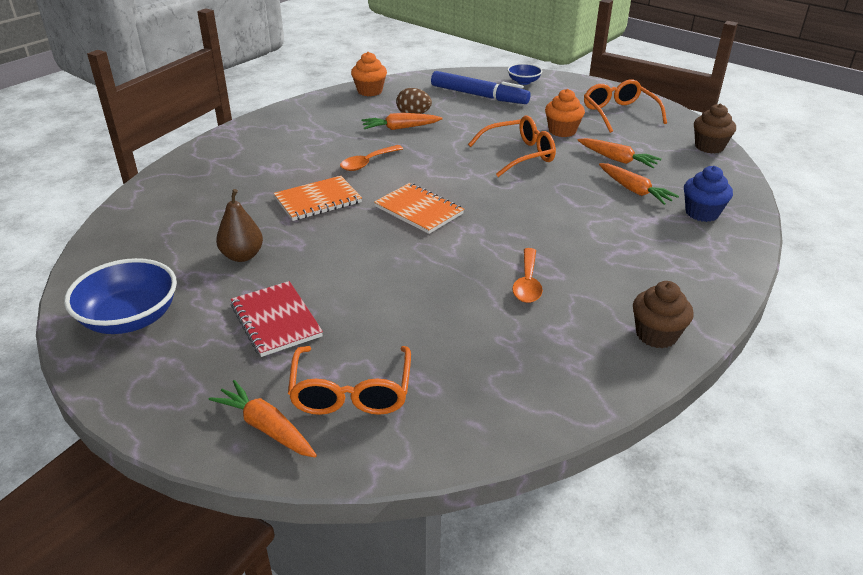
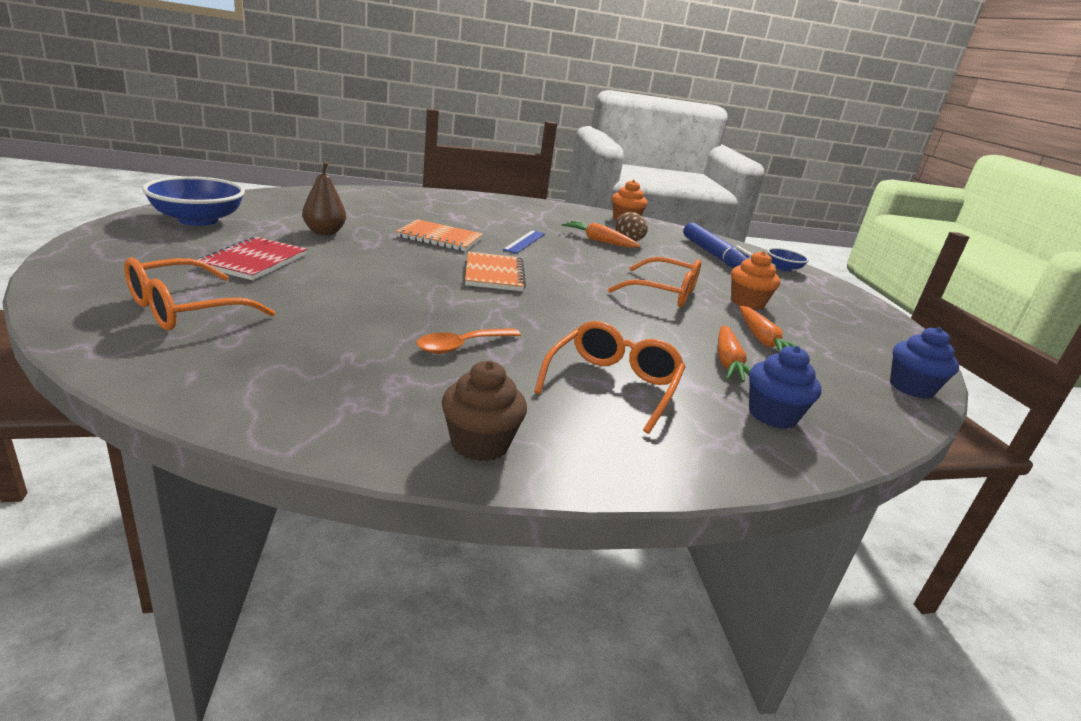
camera: 40 degrees right, 10 degrees down
orange carrot [209,380,317,457] -> none
orange spoon [340,145,403,171] -> blue ruler [503,230,545,254]
orange glasses [584,80,667,133] -> orange glasses moved to [534,321,686,434]
brown cupcake [694,104,736,154] -> blue cupcake [890,327,959,399]

